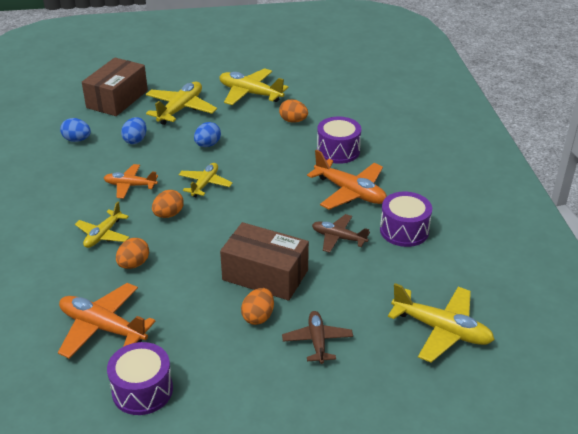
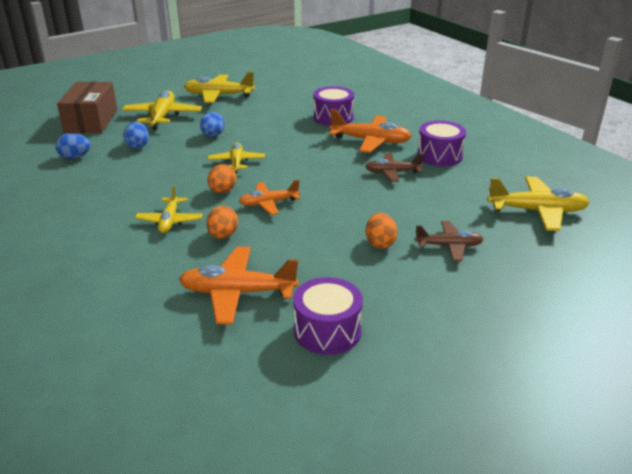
camera: 25 degrees left, 5 degrees down
orange plane [104,164,158,199] -> orange plane moved to [239,180,300,215]
brown box [220,222,309,301] -> none
orange egg [279,99,308,123] -> none
brown plane [282,311,353,364] -> brown plane turned 120 degrees clockwise [415,221,483,261]

